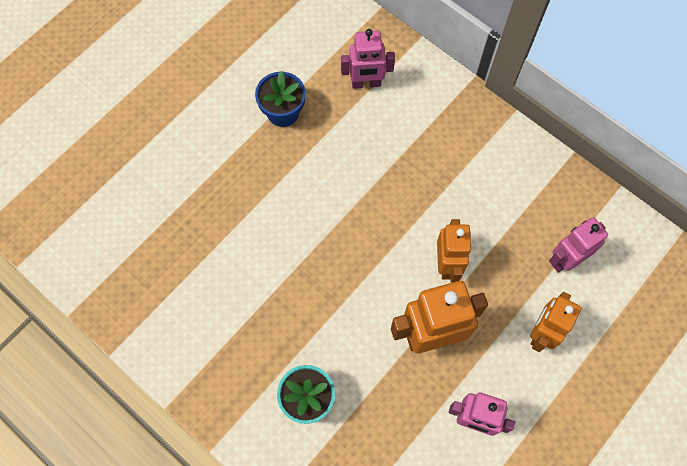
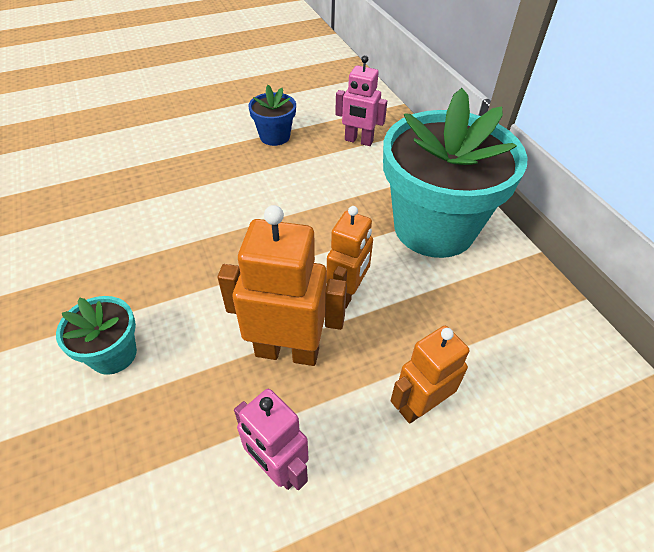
camera: 25 degrees right, 20 degrees down
pink robot [549,217,608,273] -> none
none -> turquoise flower pot [383,88,528,258]

